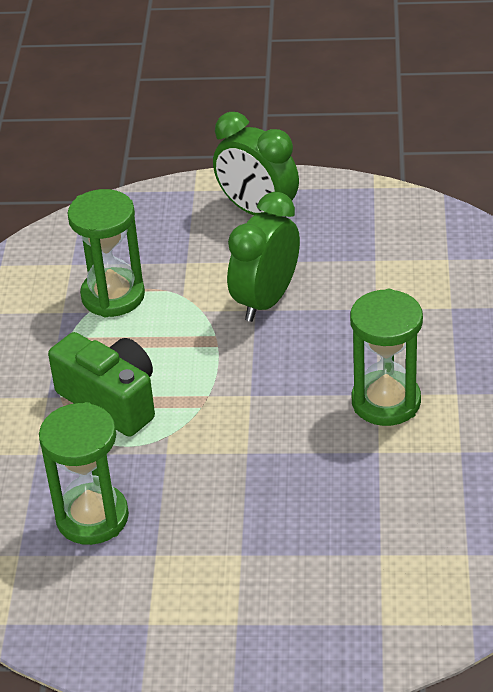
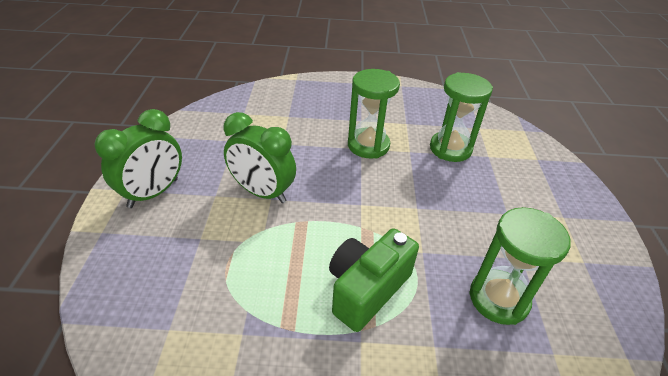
camera: 95 degrees left, 0 degrees up
green hourglass [67,189,145,317] -> green hourglass moved to [430,72,493,162]

